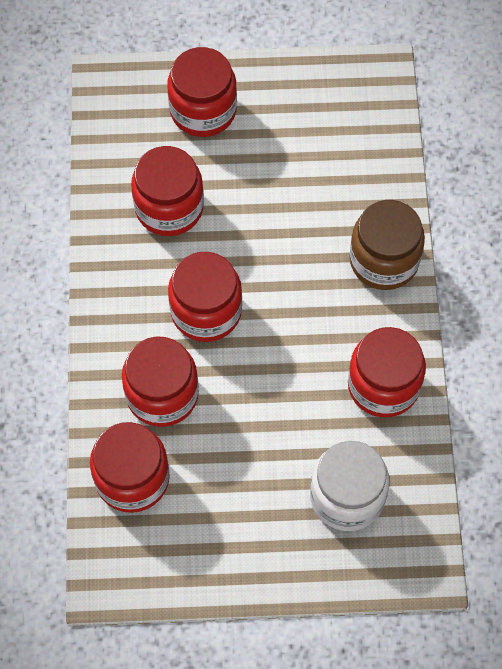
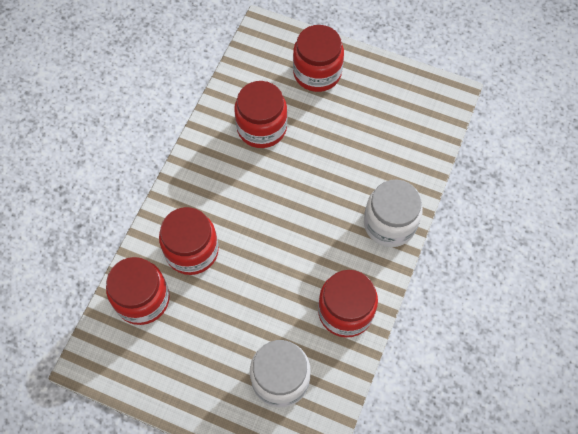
camera: 25 degrees right, 0 degrees up
red jar [168,252,242,342] -> none
brown jar [350,200,425,290] -> white jar [364,179,423,247]

